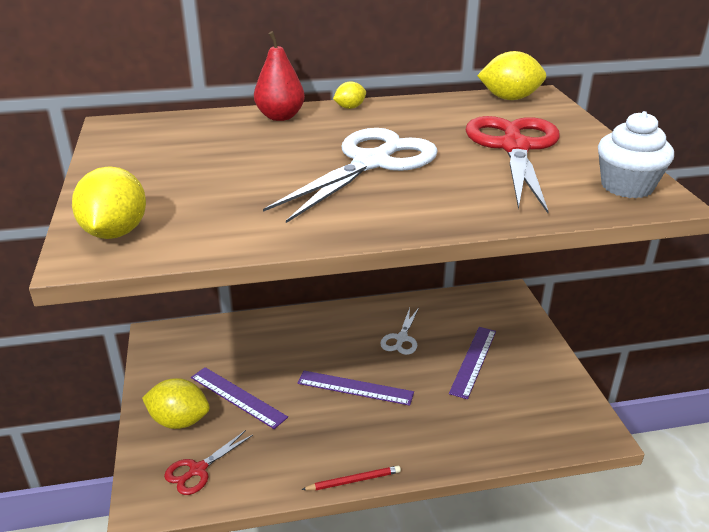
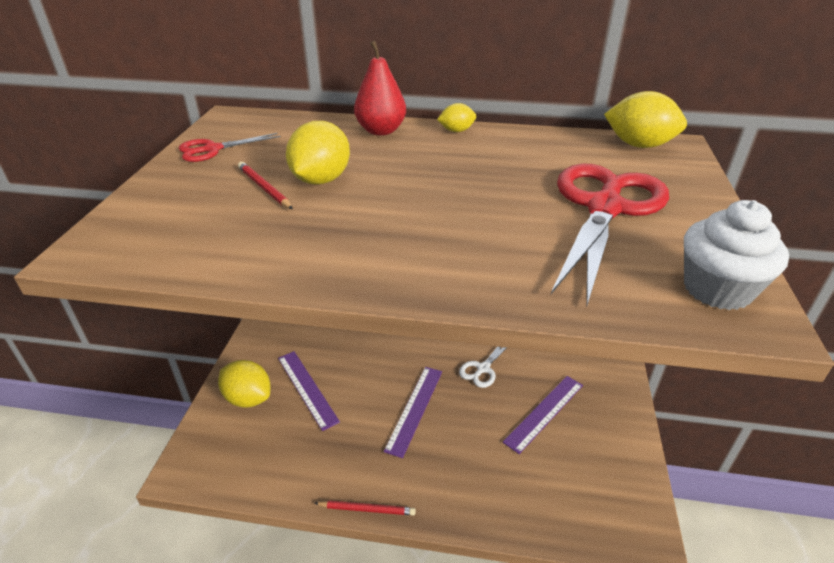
camera: 20 degrees right, 5 degrees up
yellow lemon [72,166,146,239] -> yellow lemon moved to [286,121,350,185]
red scissors [164,430,253,495] -> red scissors moved to [178,133,281,162]
white scissors [263,128,438,223] -> none
purple ruler [298,371,414,406] -> purple ruler turned 75 degrees clockwise [384,367,442,458]
none -> red pencil [238,162,293,209]

